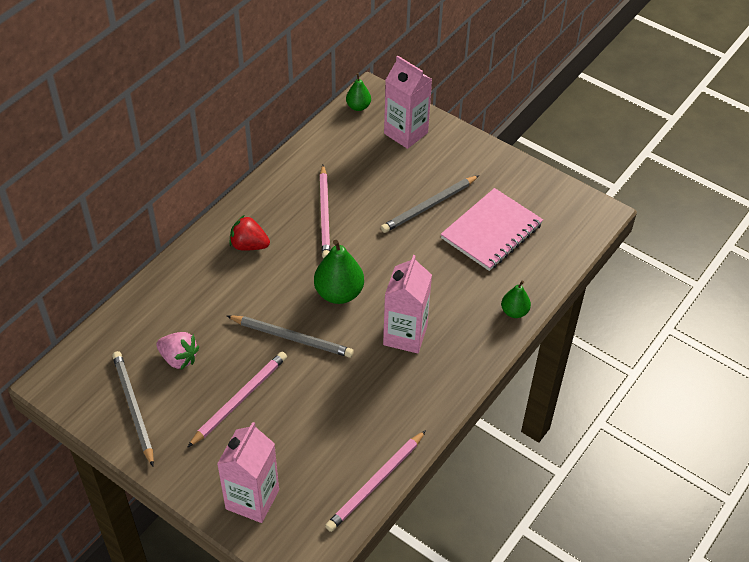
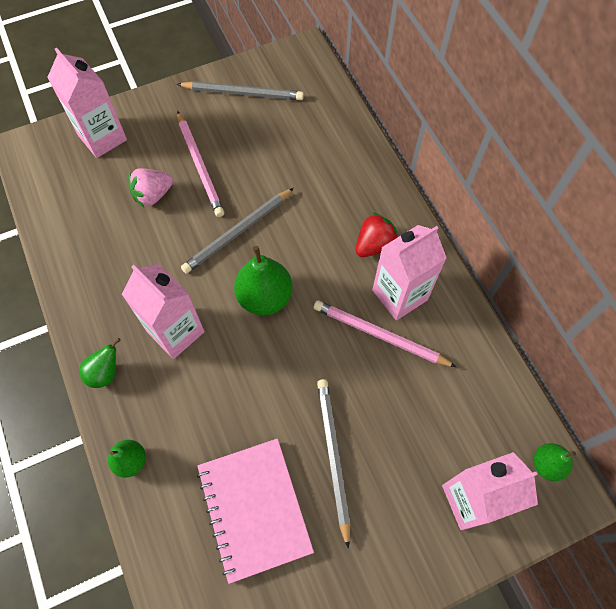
camera: 120 degrees right, 15 degrees up
pink strawberry [156,332,199,370] -> pink strawberry moved to [128,168,173,207]
pink pencil [325,430,426,532] -> none
none -> green pear [79,338,121,388]
none -> pink carton [372,225,447,320]

